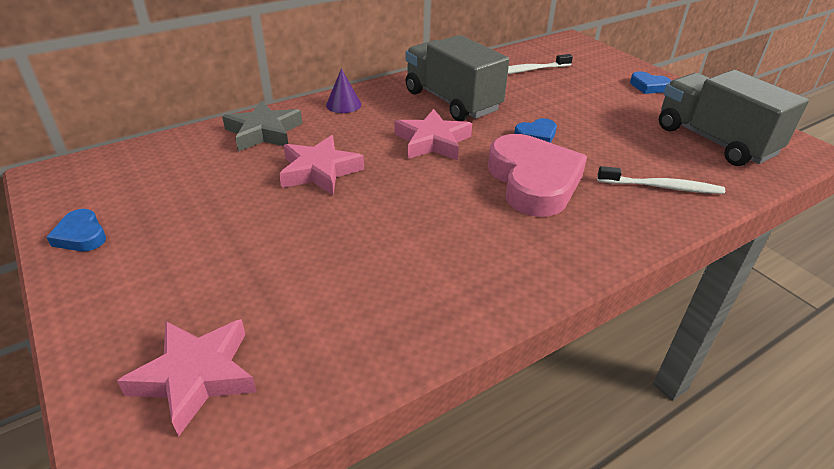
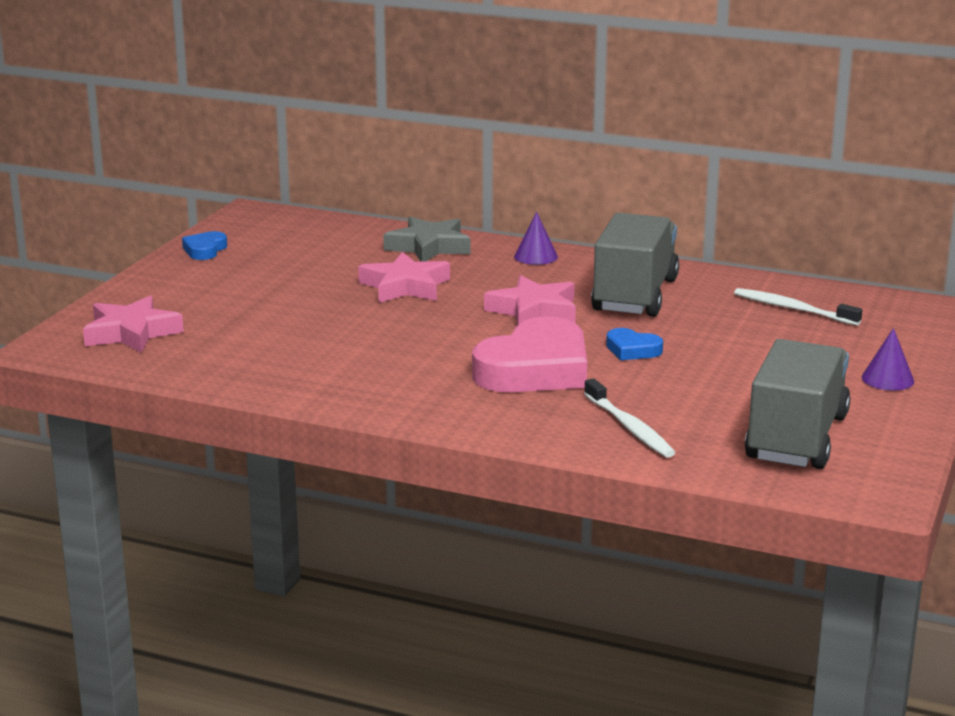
camera: 55 degrees right, 15 degrees down
blue heart [630,71,671,94] -> purple cone [862,328,914,391]

